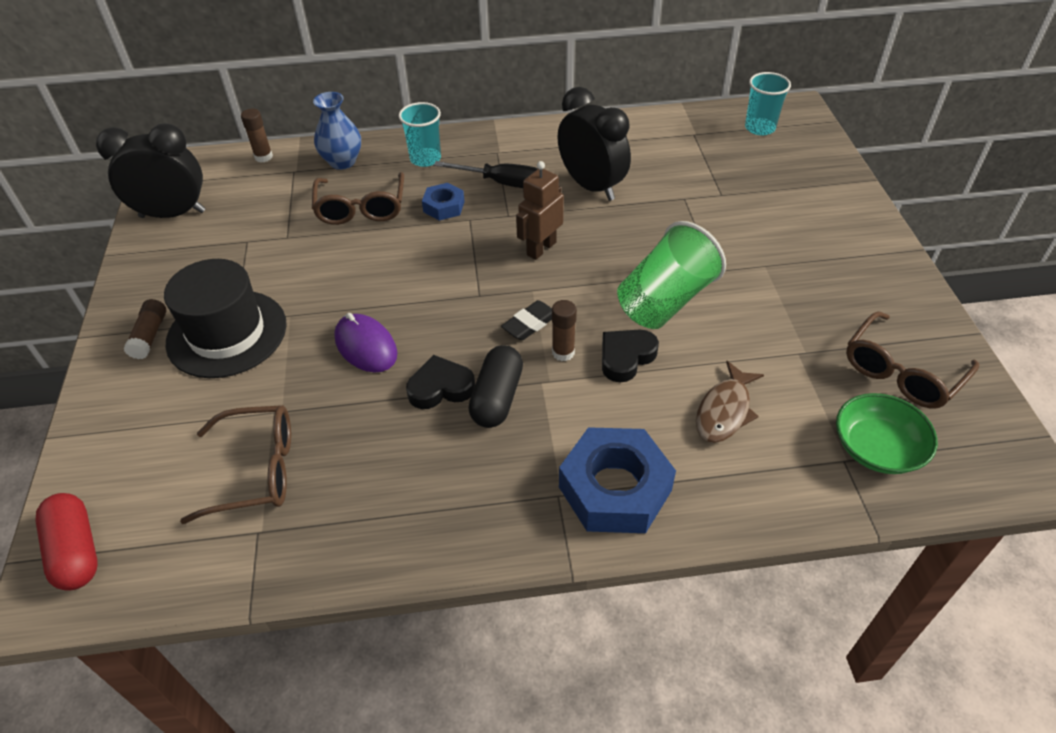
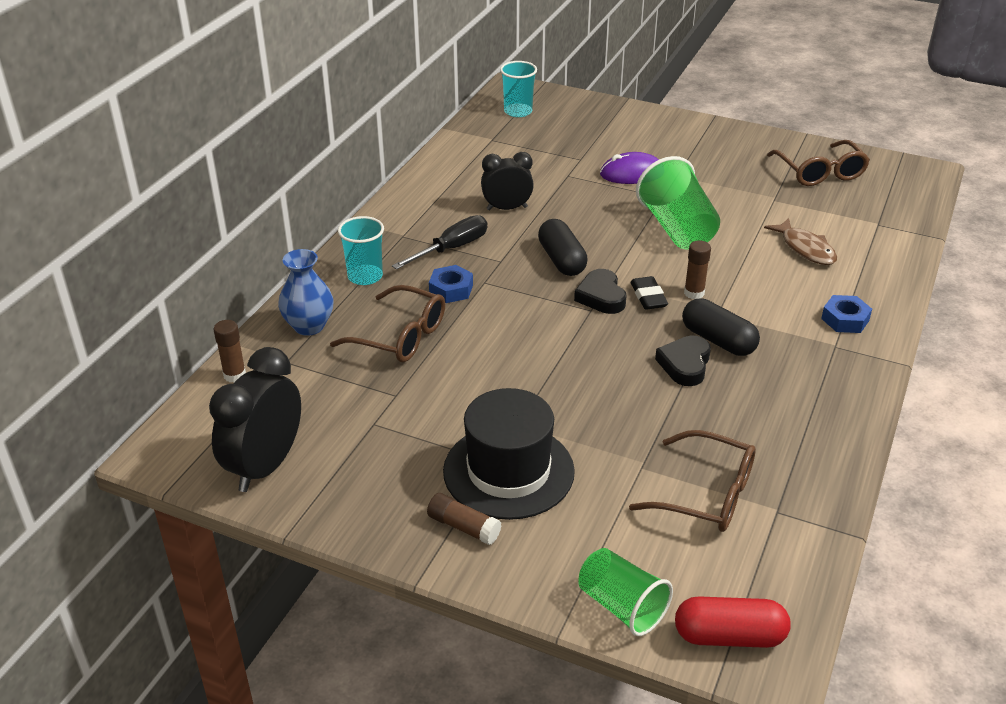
camera: 60 degrees left, 10 degrees down
brown glasses [180,405,291,524] -> brown glasses turned 90 degrees clockwise [629,430,756,532]
purple mouse [334,313,398,373] -> purple mouse moved to [600,152,659,184]
brown robot [516,161,564,260] -> black capsule [538,219,588,276]
black clock [557,87,631,201] -> black clock [481,152,534,210], size x0.65
blue nut [559,427,676,533] -> blue nut [821,295,872,333], size x0.52
black heart [602,329,659,382] -> black heart moved to [574,269,626,314]
green bowl [836,393,938,474] -> none
none -> green cup [578,548,673,636]

